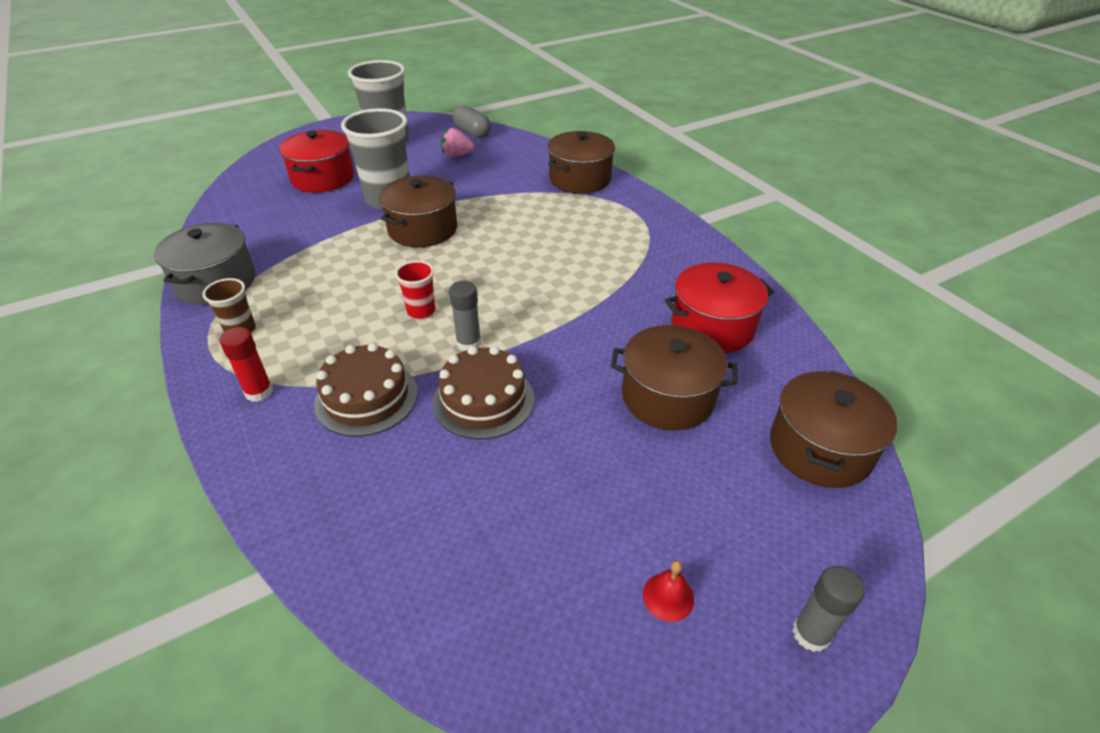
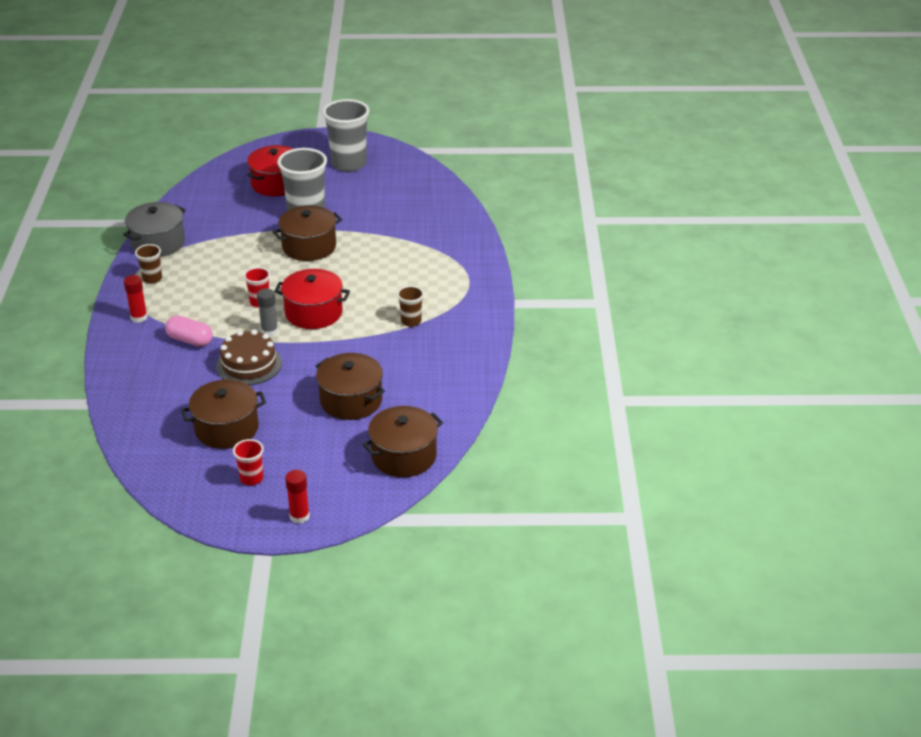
camera: 30 degrees right, 5 degrees down
brown cake [314,343,418,437] -> pink capsule [165,315,213,347]
pink strawberry [441,128,474,157] -> none
grey capsule [453,106,491,138] -> none
brown pot [548,131,615,193] -> brown pot moved to [181,379,266,449]
red bell [643,560,694,622] -> red cup [233,439,264,486]
red pot [665,263,774,353] -> red pot moved to [274,269,350,329]
grey glue stick [793,566,865,652] -> red glue stick [285,470,310,524]
none -> brown cup [397,286,424,327]

